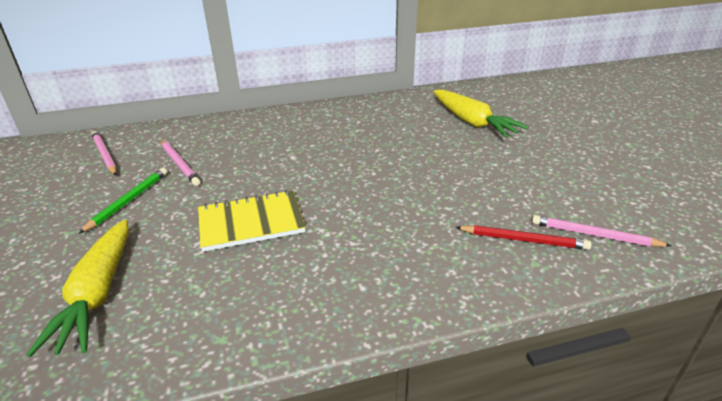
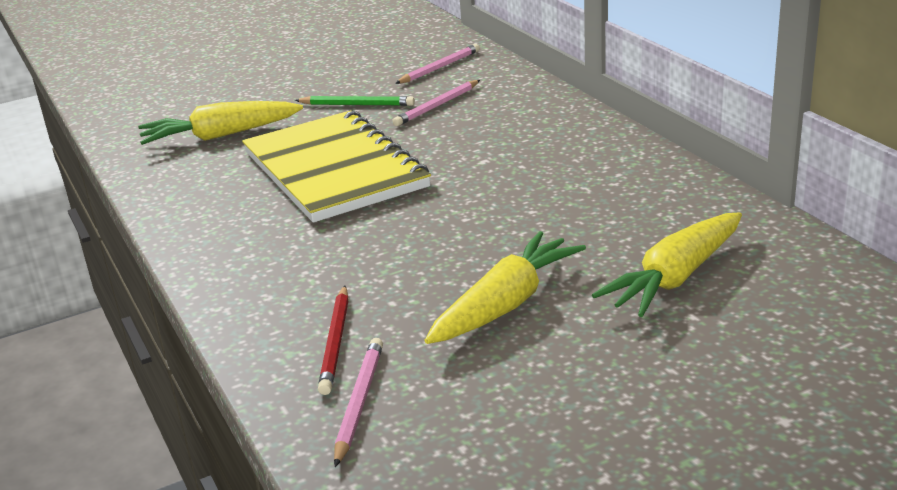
camera: 80 degrees right, 5 degrees down
yellow notebook [198,190,306,252] -> yellow notebook [242,110,431,223], size x1.69
none -> yellow carrot [424,231,586,344]

